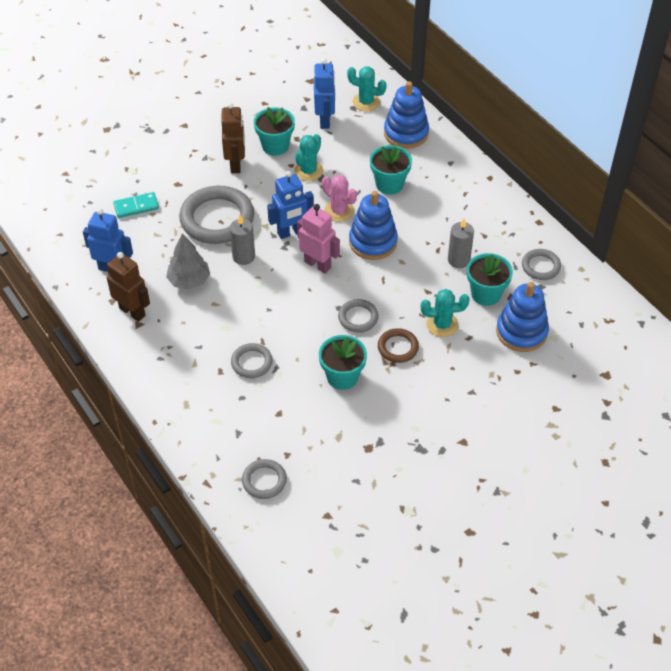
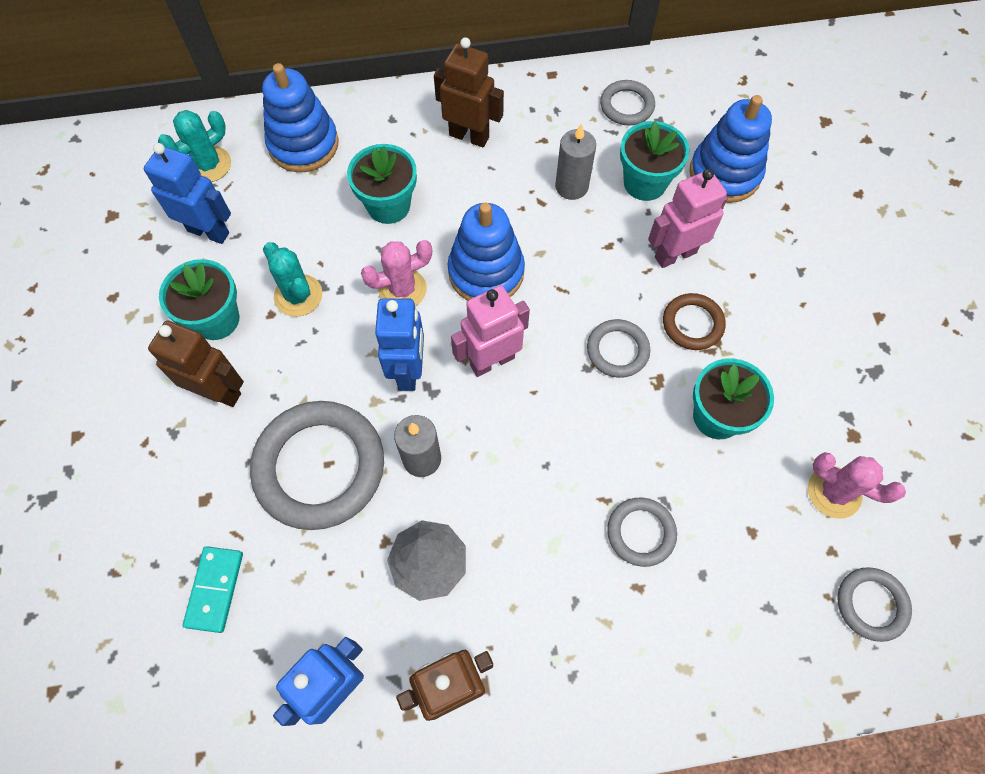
camera: 65 degrees left, 15 degrees up
turquoise cactus [421,289,469,337] -> pink robot [648,169,728,268]
none -> brown robot [434,37,504,147]
none -> pink cactus [808,452,906,519]

